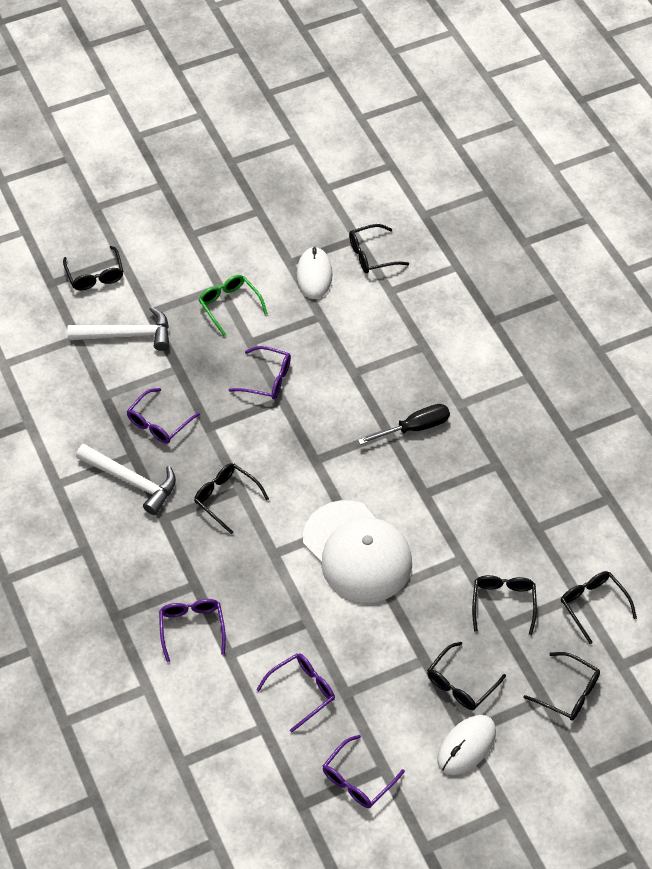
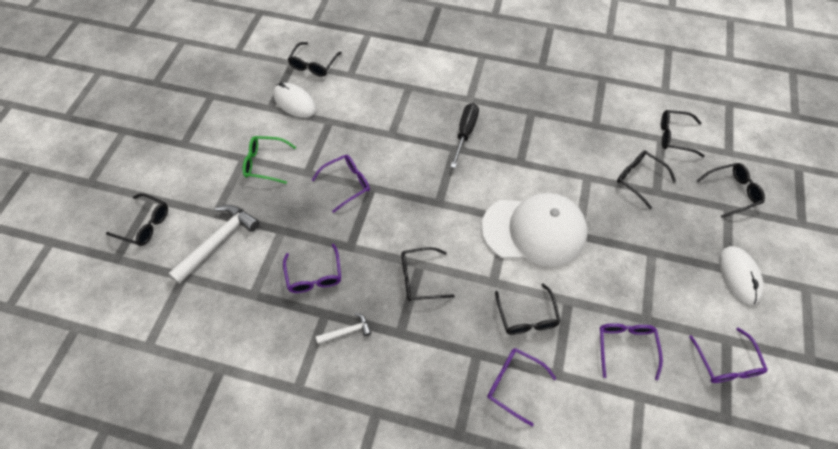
camera: 50 degrees left, 5 degrees up
white hammer [76,444,176,515] -> white hammer [316,312,371,344], size x0.52
black glasses [427,642,506,710] -> black glasses moved to [495,283,561,335]

